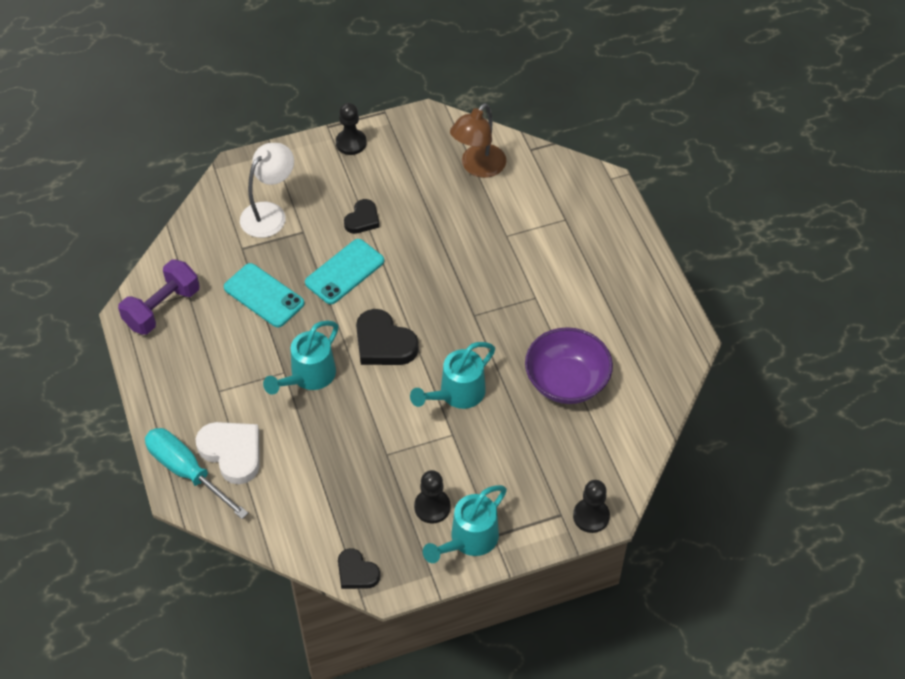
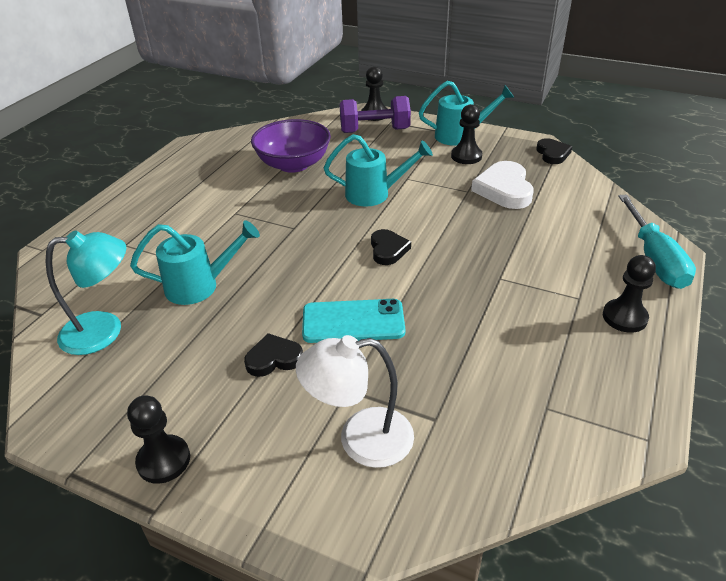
camera: 135 degrees left, 15 degrees down
purple dumbbell [118,259,200,335] -> purple dumbbell moved to [339,96,411,133]
white heart [196,422,260,484] -> white heart moved to [471,161,534,209]
turquoise phone [224,263,305,327] -> none
turquoise watering can [263,321,338,395] -> turquoise watering can moved to [130,220,260,305]
black heart [356,309,419,365] -> black heart [371,229,411,265], size x0.62
brown lamp [450,103,506,178] -> turquoise lamp [45,230,126,355]
none -> black pawn [603,255,656,333]

